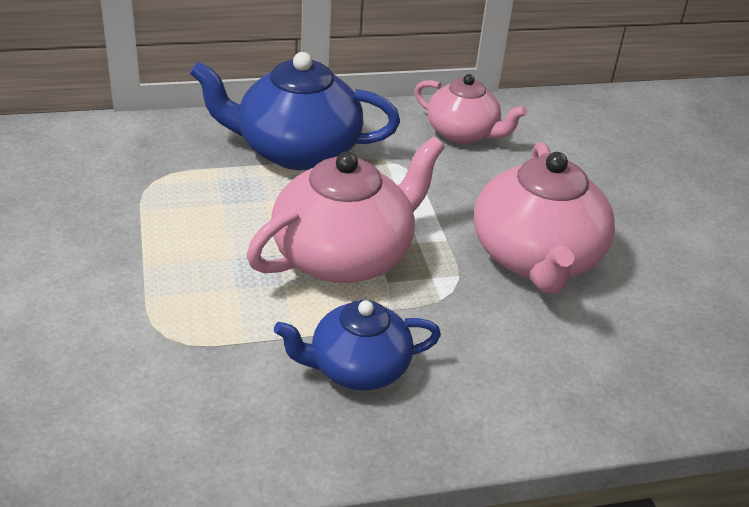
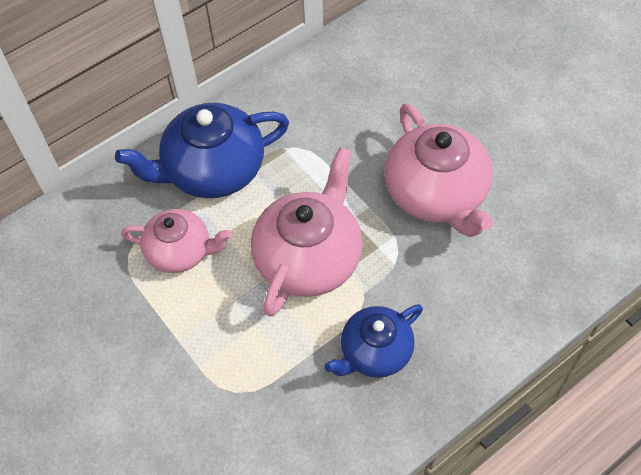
camera: 20 degrees left, 20 degrees up
pink teapot [414,74,527,144] -> pink teapot moved to [121,209,232,273]

